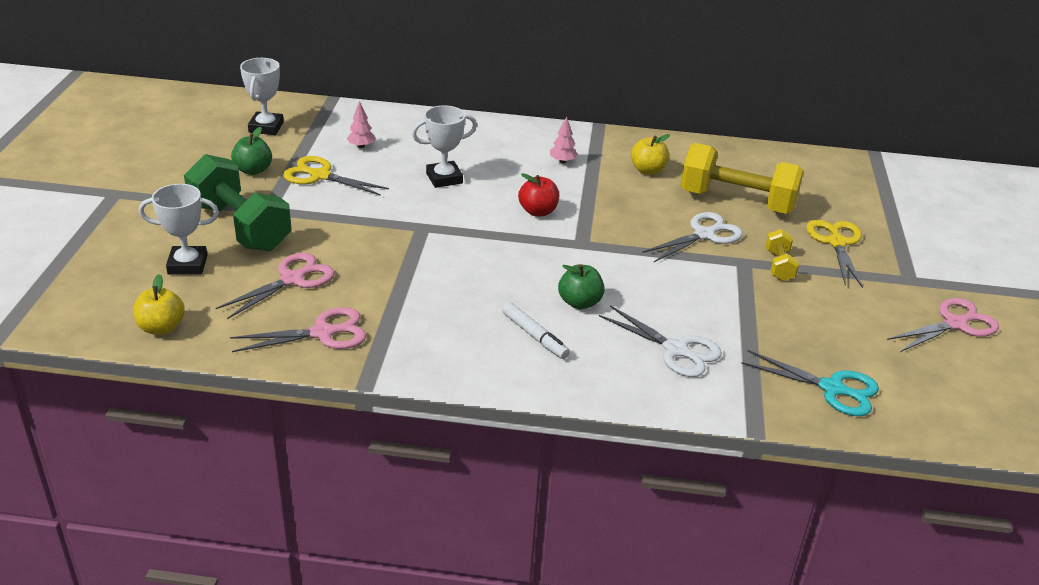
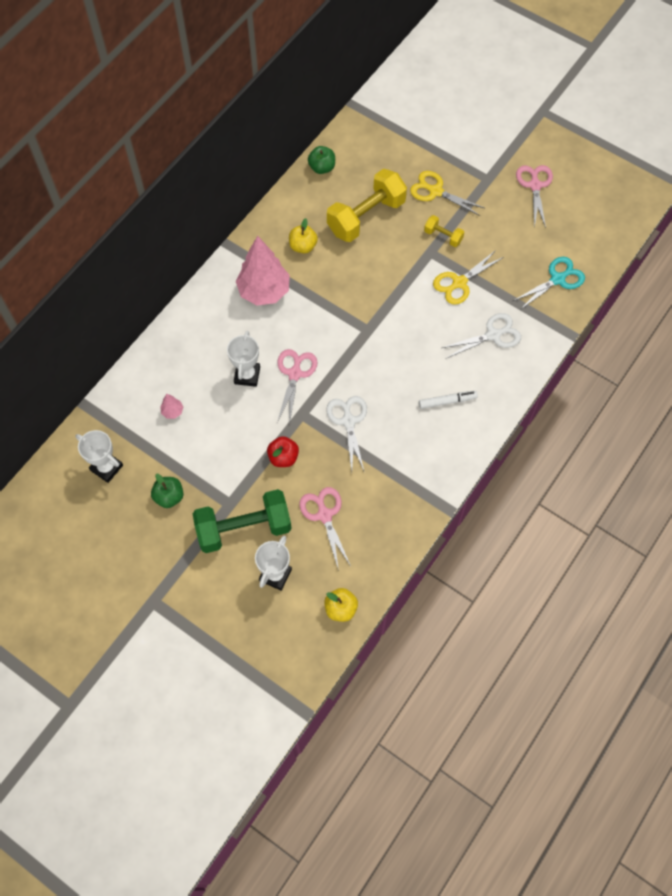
camera: 60 degrees left, 30 degrees up
pink scissors [230,307,367,352] -> pink scissors moved to [277,349,317,425]
yellow scissors [283,156,389,196] -> yellow scissors moved to [433,250,504,305]
red apple [518,173,559,217] -> red apple moved to [267,436,299,467]
pink tree [550,116,578,163] -> pink tree [236,236,290,306], size x2.45
green apple [558,264,605,309] -> green apple moved to [308,146,335,174]
white scissors [642,212,743,262] -> white scissors moved to [326,396,367,473]

